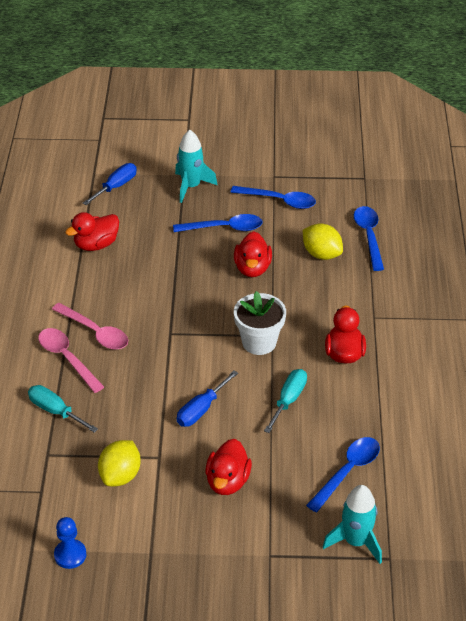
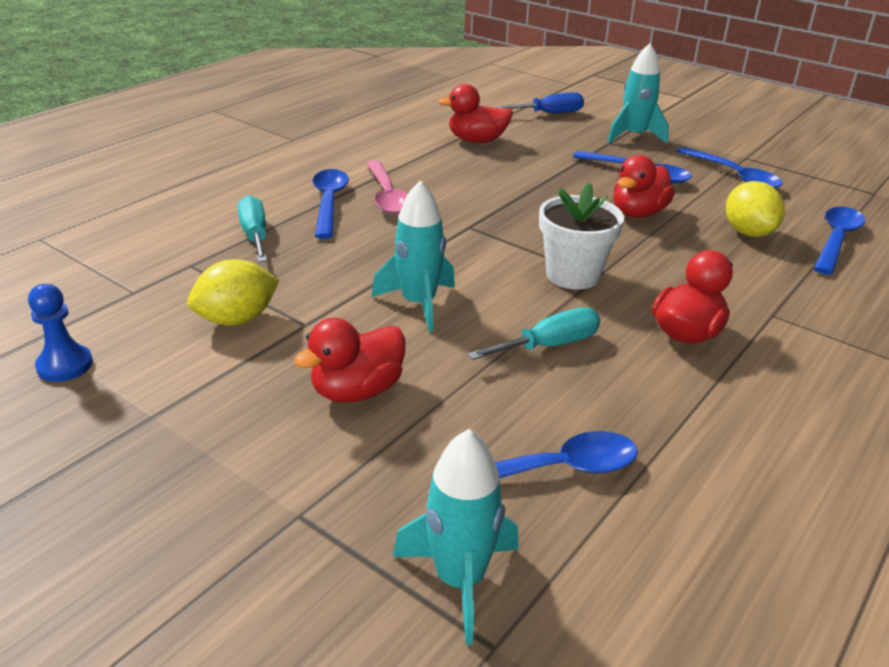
camera: 35 degrees right, 10 degrees down
pink spoon [38,328,104,393] -> blue spoon [313,169,349,239]
blue screwdriver [177,371,238,427] -> turquoise rocket [371,180,455,332]

